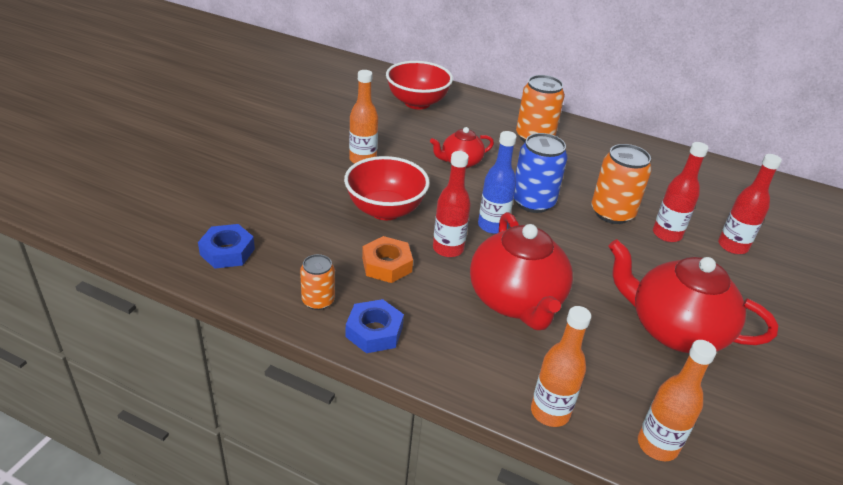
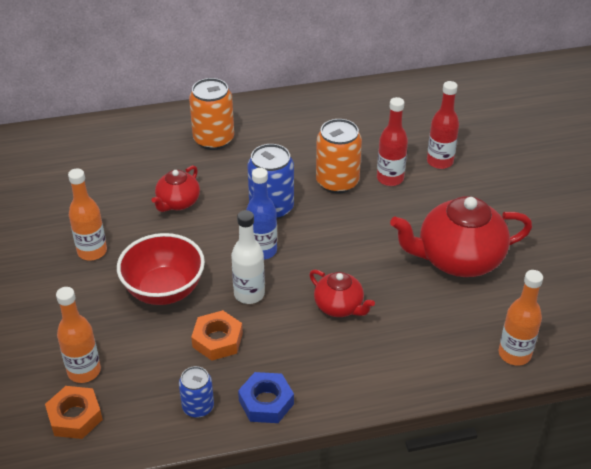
camera: 35 degrees left, 5 degrees up
blue nut [198,224,255,269] -> orange nut [45,386,103,439]
orange can [300,254,335,310] -> blue can [179,366,214,418]
red bowl [386,61,453,109] -> none
red bottle [433,151,471,257] -> white bottle [231,210,265,304]
red teapot [470,212,573,330] -> red teapot [309,270,375,317], size x0.54
orange bottle [531,306,591,427] -> orange bottle moved to [56,287,101,383]

